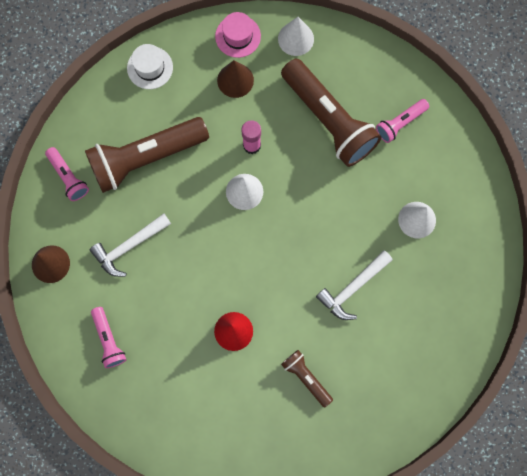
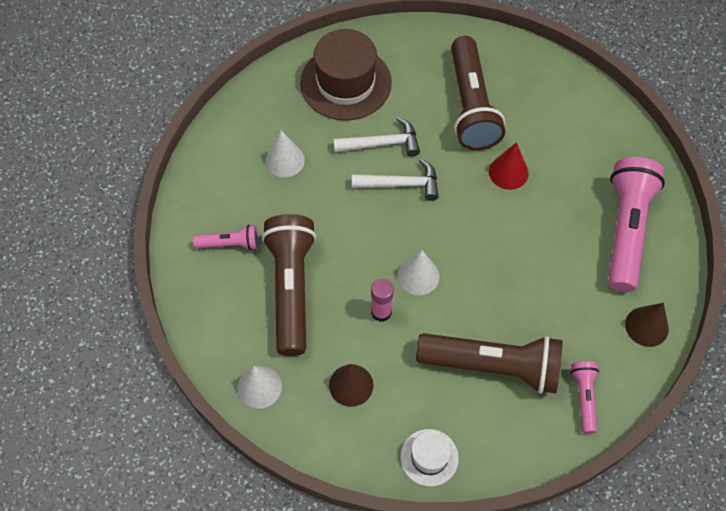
camera: 145 degrees left, 15 degrees down
white hammer [90,213,171,277] -> white hammer moved to [352,159,439,201]
pink flashlight [91,307,126,368] -> pink flashlight [608,157,665,292], size x2.07
pink hat [215,12,261,58] -> none
brown flashlight [281,350,333,407] -> brown flashlight [451,36,505,150], size x2.07
none -> brown hat [300,29,392,121]

